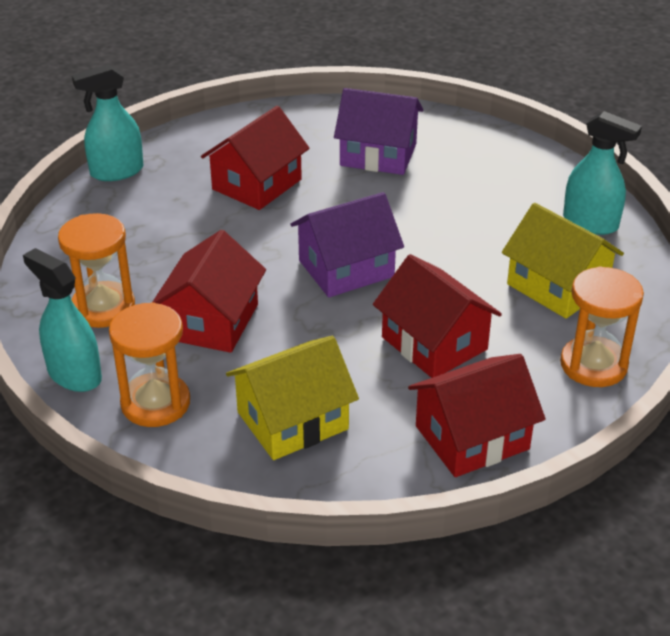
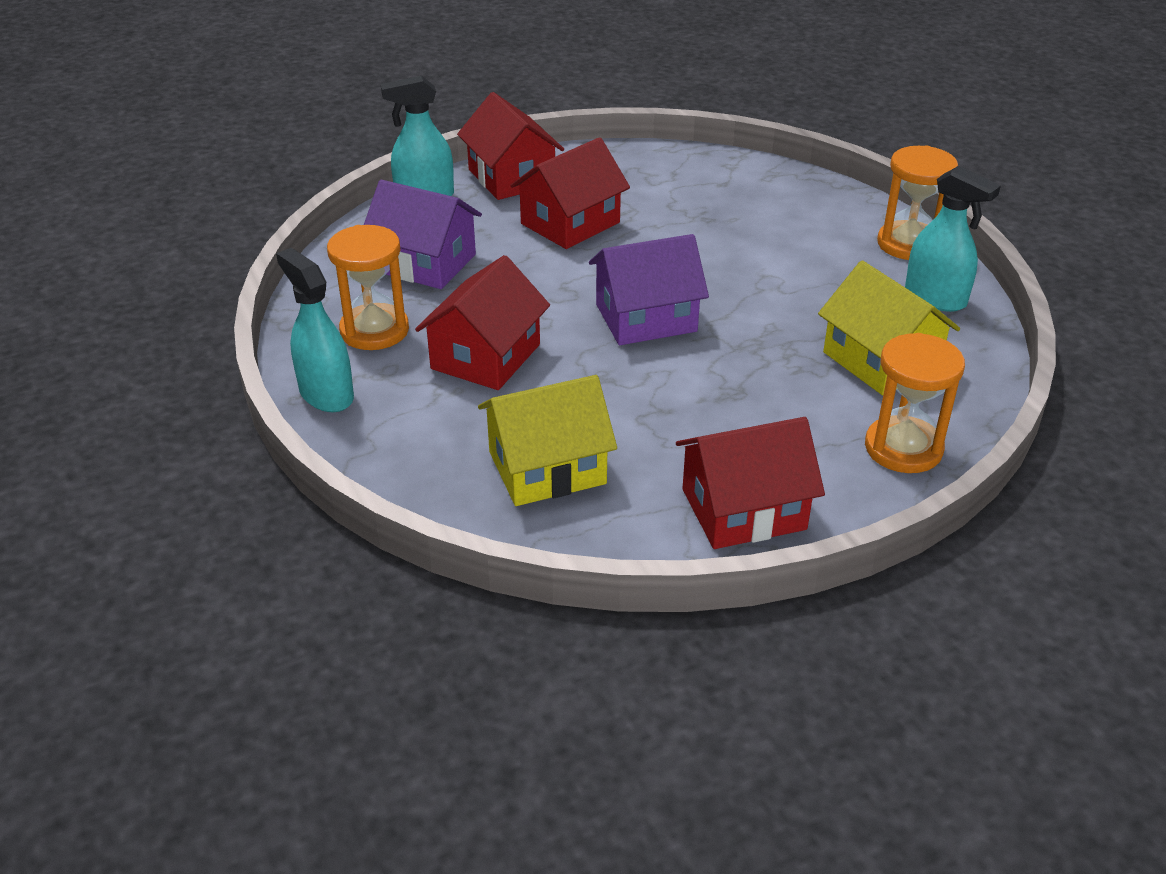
camera: 10 degrees right, 0 degrees up
orange hourglass [109,302,190,427] -> orange hourglass moved to [877,145,958,260]
purple house [334,88,423,175] -> purple house moved to [364,180,482,289]
red house [373,254,502,378] -> red house moved to [457,92,564,200]

